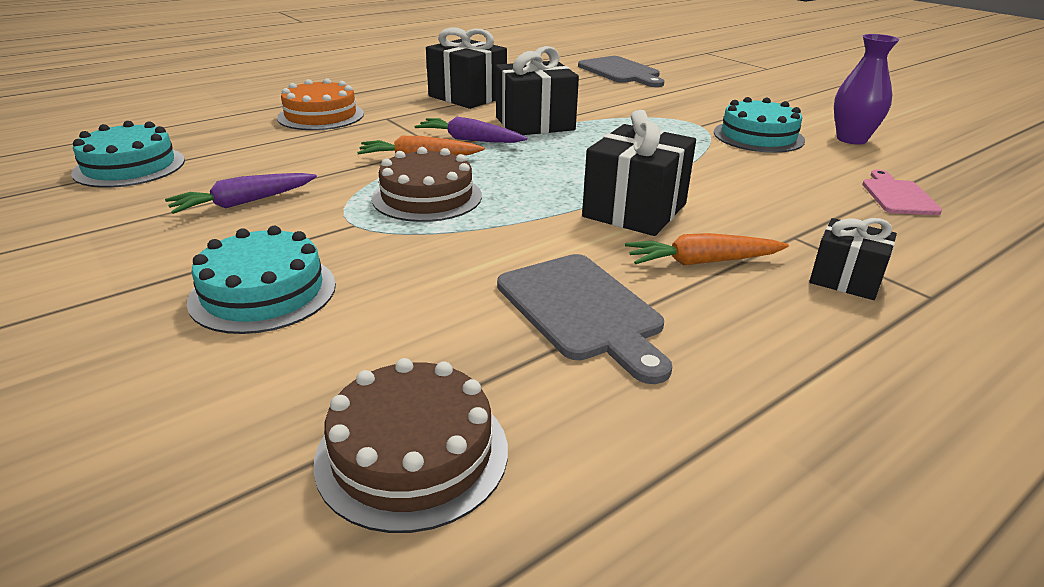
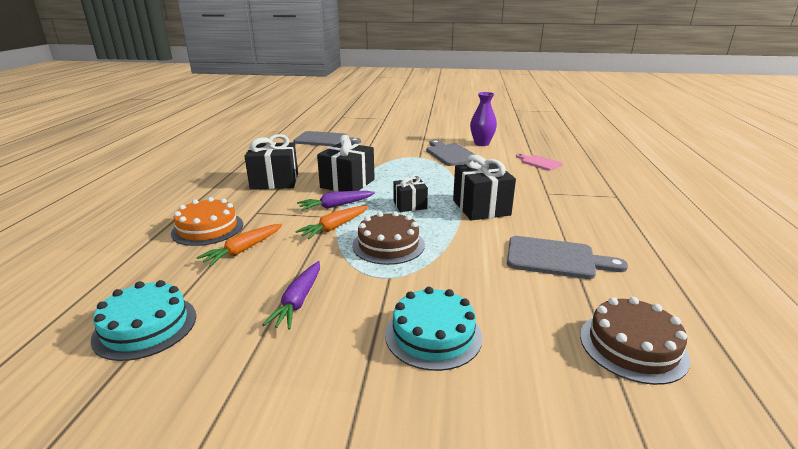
camera: 45 degrees left, 5 degrees down
orange carrot [625,233,789,266] -> orange carrot moved to [196,224,282,266]
turquoise cake [714,97,805,153] -> grey cutting board [426,140,476,166]
black gift [809,218,897,300] -> black gift moved to [393,174,428,212]

